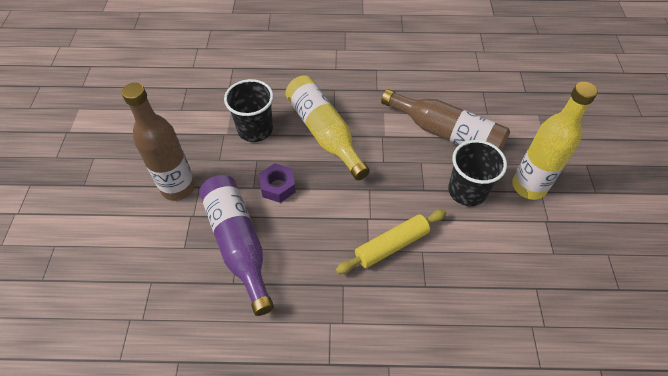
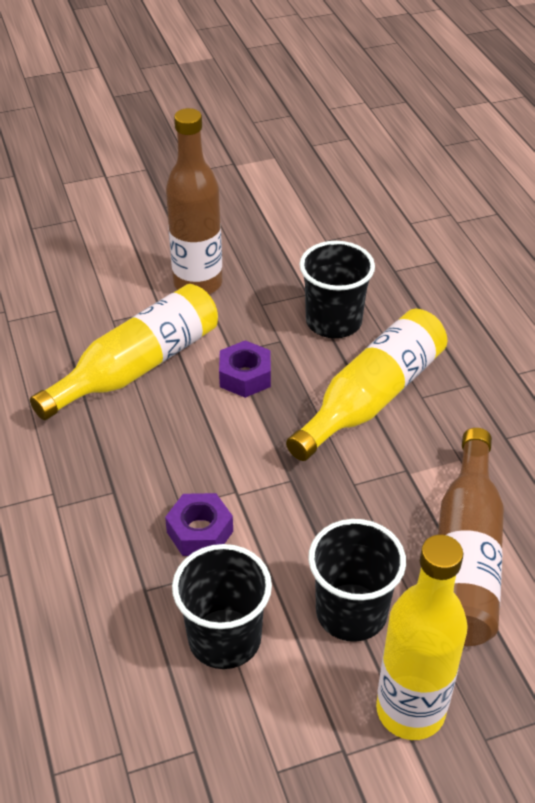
camera: 70 degrees right, 10 degrees down
purple bottle [199,175,274,316] -> yellow bottle [30,284,218,420]
yellow rolling pin [336,210,446,274] -> purple nut [165,493,233,556]
none -> black cup [172,544,272,669]

